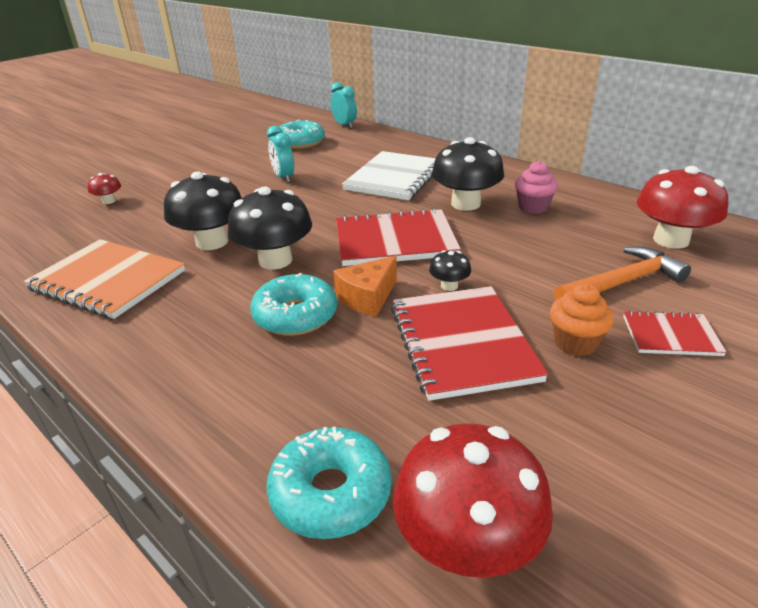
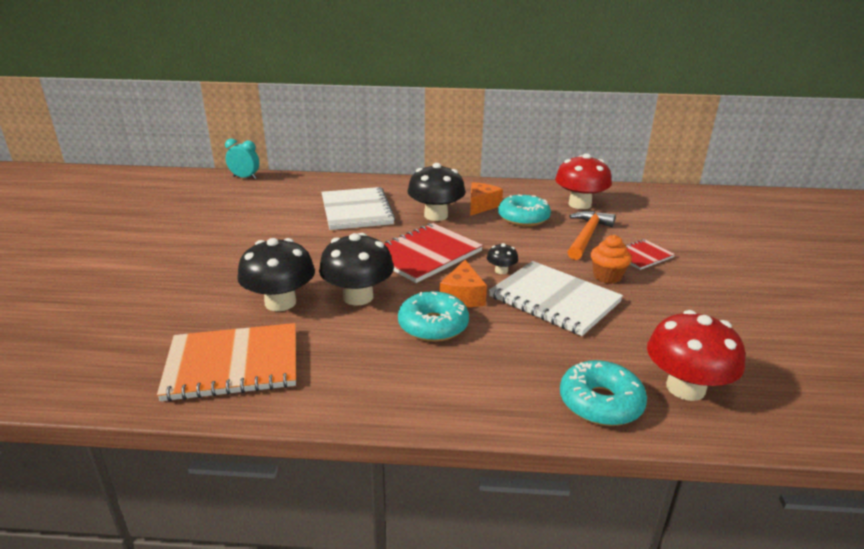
camera: 40 degrees left, 5 degrees down
red mushroom [88,173,121,204] -> none
turquoise clock [267,126,294,183] -> none
turquoise donut [279,119,325,149] -> turquoise donut moved to [498,194,551,227]
red notebook [391,286,549,401] -> white notebook [489,261,623,336]
pink cupcake [515,161,558,214] -> orange cheese [470,182,503,216]

